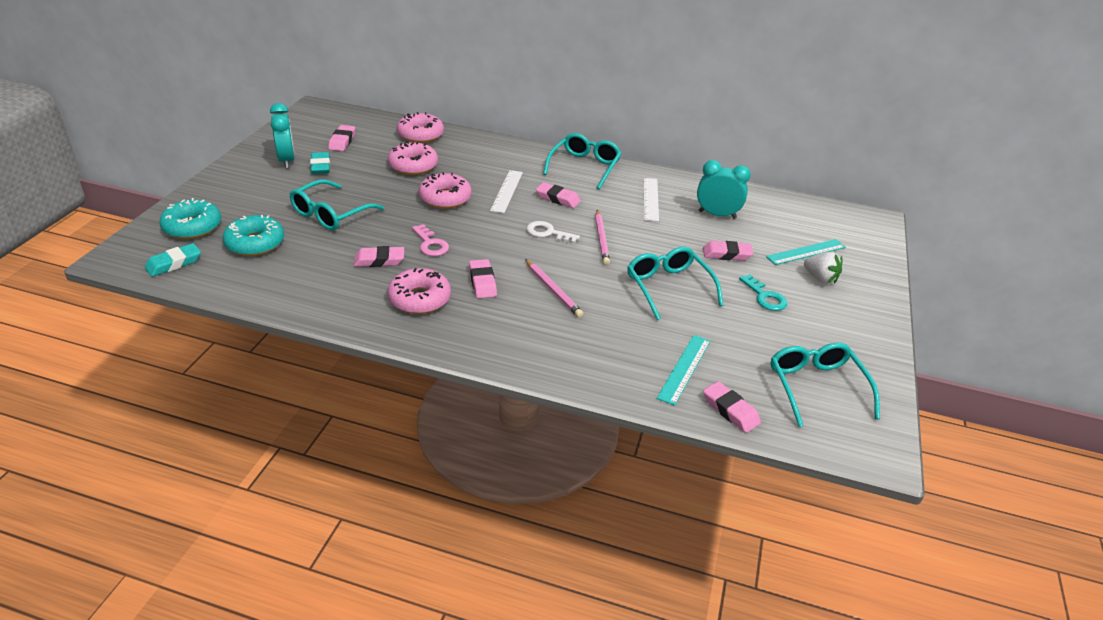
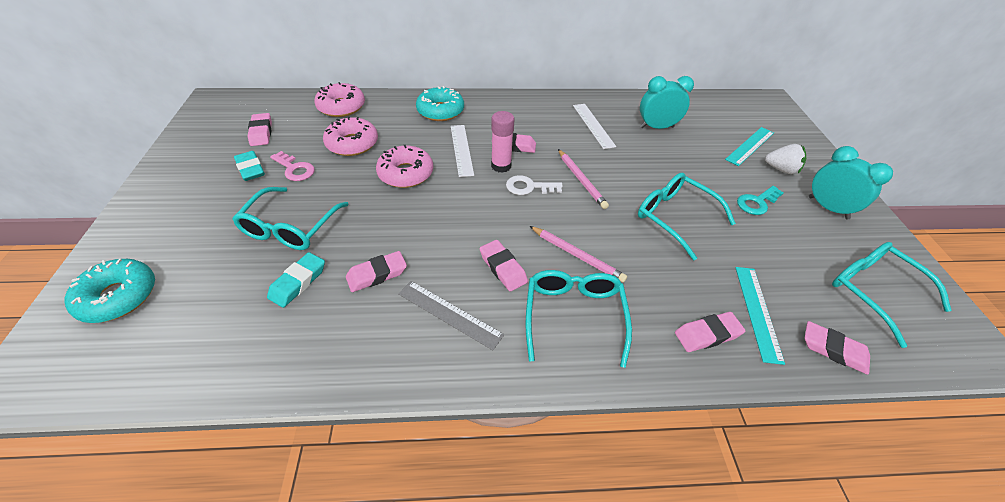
camera: 20 degrees left, 10 degrees up
turquoise eraser [145,243,201,277] -> turquoise eraser moved to [267,252,325,308]
turquoise donut [223,215,284,256] -> turquoise donut moved to [416,86,464,121]
turquoise clock [270,103,295,168] -> turquoise clock moved to [809,146,893,219]
pink donut [388,268,451,314] -> grey ruler [398,281,504,350]
pink key [412,224,449,256] -> pink key moved to [270,151,315,181]
turquoise glasses [543,133,622,189] -> turquoise glasses moved to [525,270,632,368]
pink eraser [703,241,753,261] -> pink eraser moved to [675,312,745,352]
turquoise key [739,274,787,311] -> turquoise key turned 105 degrees clockwise [737,186,784,215]
none -> pink glue stick [491,111,515,173]

